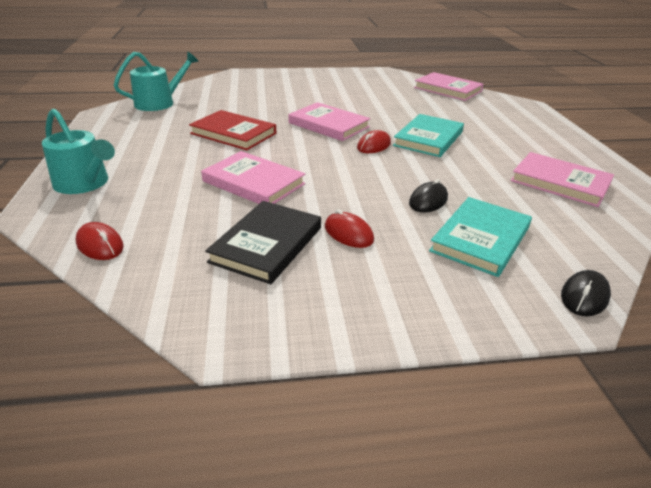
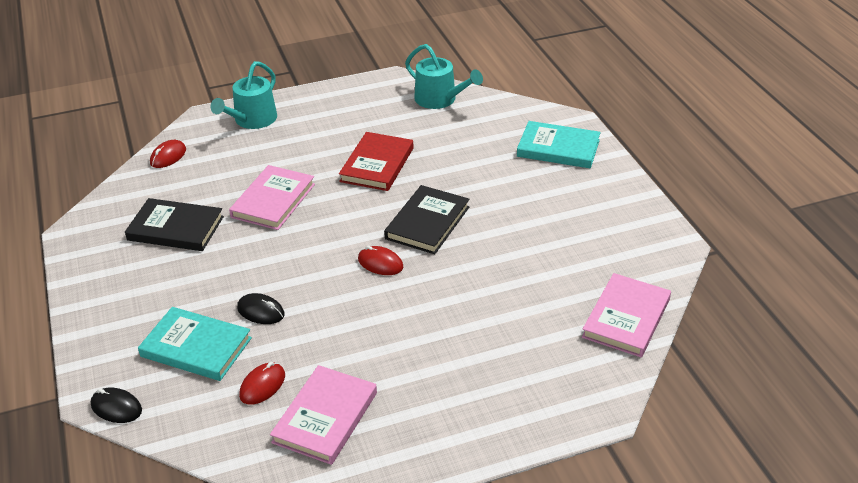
camera: 80 degrees right, 5 degrees up
pink book [289,102,370,141] -> black book [384,185,469,254]
red mouse [325,209,374,248] -> red mouse moved to [239,362,285,404]
turquoise book [393,114,464,157] -> turquoise book moved to [517,121,601,168]

